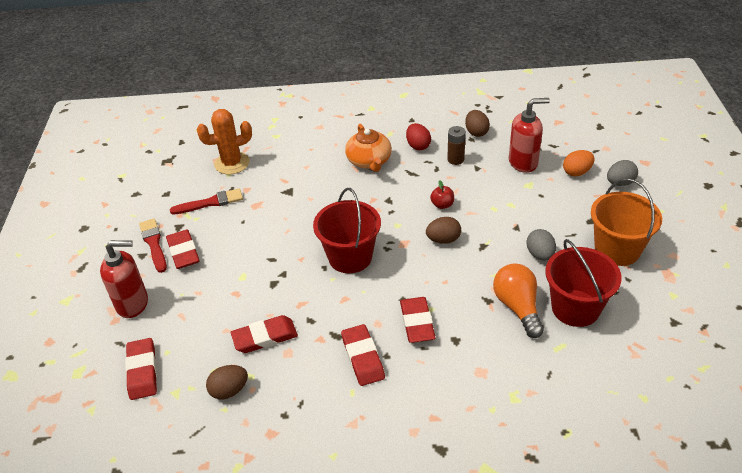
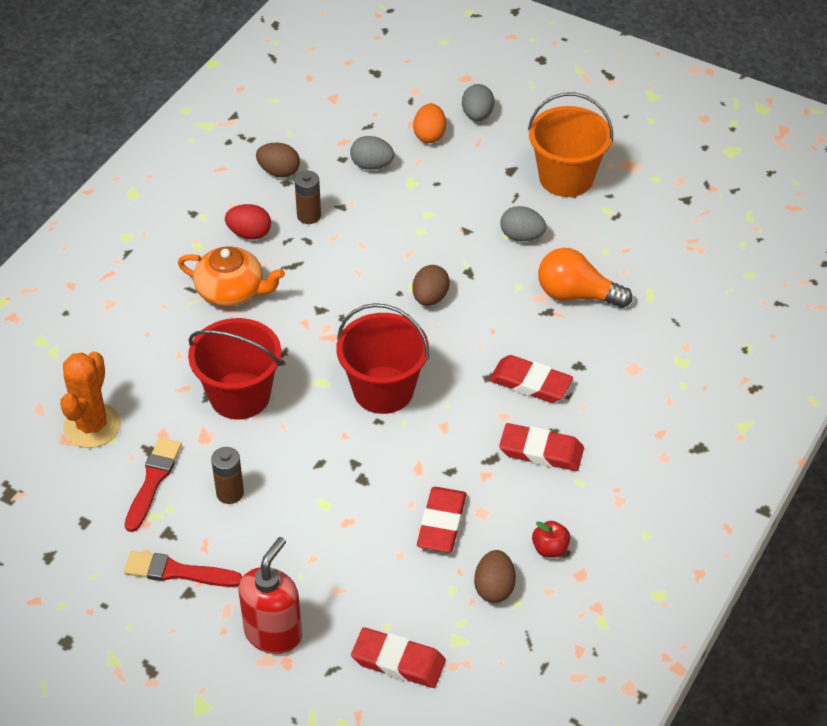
camera: 60 degrees left, 5 degrees up
red eraser [166,230,200,269] -> none
red apple [430,180,454,209] -> red apple moved to [532,521,570,558]
red soap dispenser [509,98,550,173] -> grey egg [350,136,394,170]
red bucket [545,239,622,327] -> red bucket moved to [188,318,281,420]
none -> brown battery [211,447,244,504]

